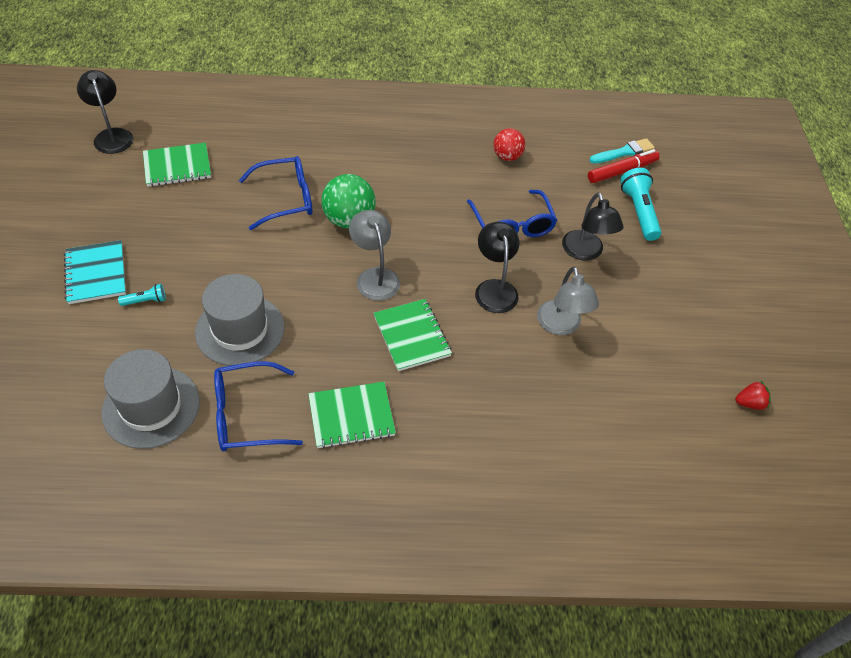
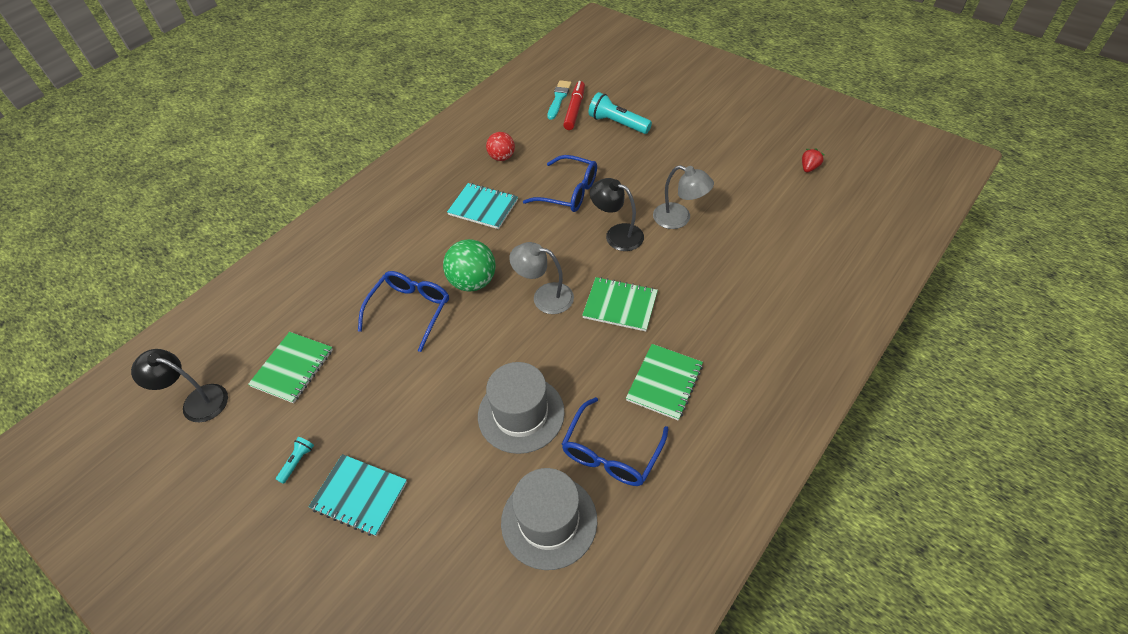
camera: 45 degrees left, 0 degrees up
turquoise flashlight [118,284,166,306] -> turquoise flashlight moved to [276,437,314,484]
black lamp [562,193,624,261] -> none
none -> turquoise notebook [447,183,518,229]

